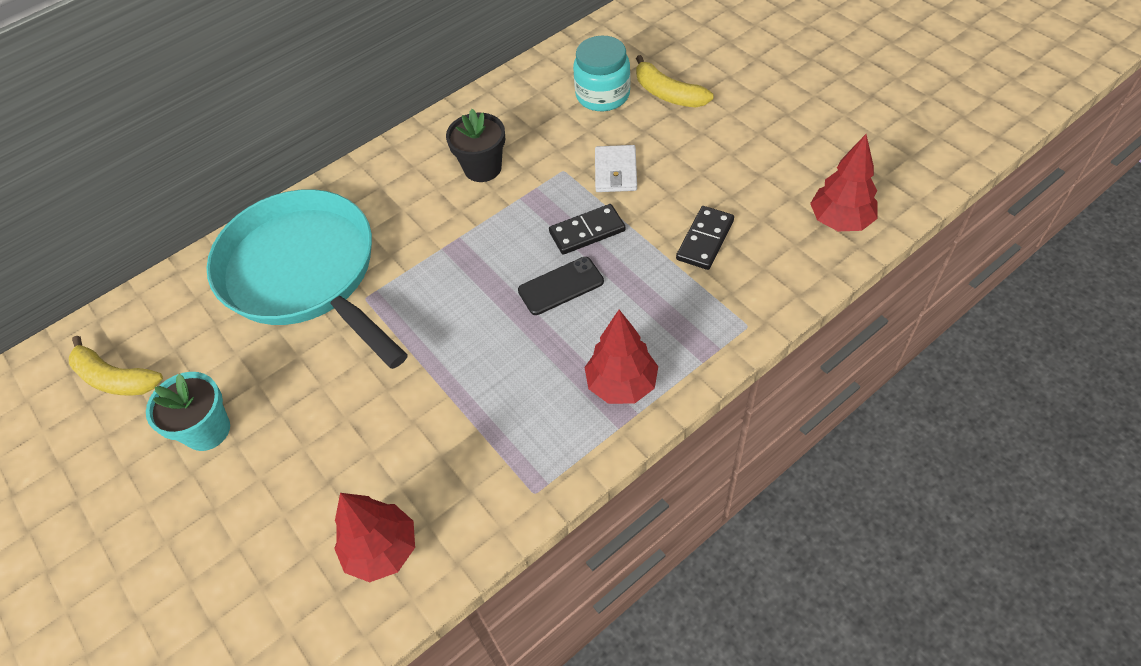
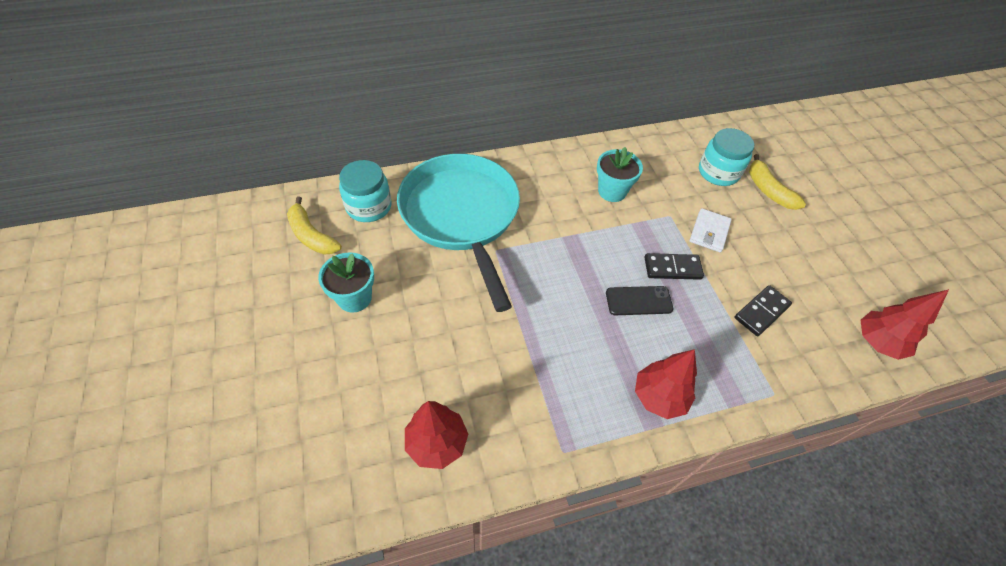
camera: 15 degrees right, 0 degrees up
black flower pot [446,109,505,182] -> turquoise flower pot [597,147,643,202]
none -> turquoise jar [339,160,392,222]

